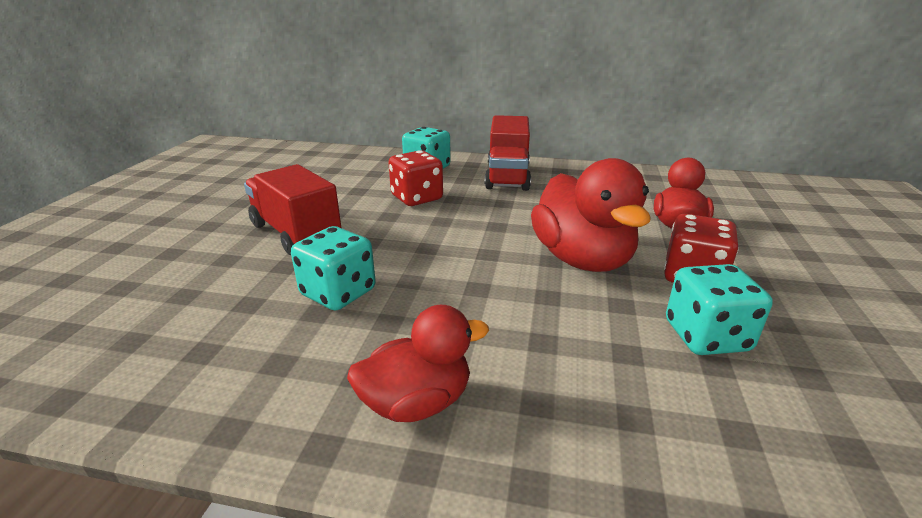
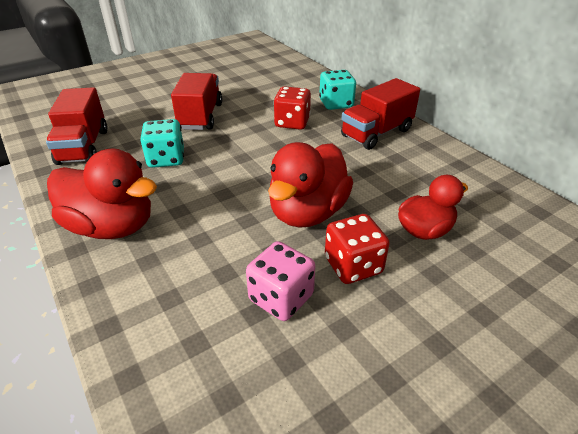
camera: 45 degrees right, 10 degrees up
red duck [347,305,489,422] -> red duck [47,149,157,239], size x1.57
turquoise dice [666,264,773,355] -> pink dice [246,241,315,321]
none -> red truck [46,87,108,165]

